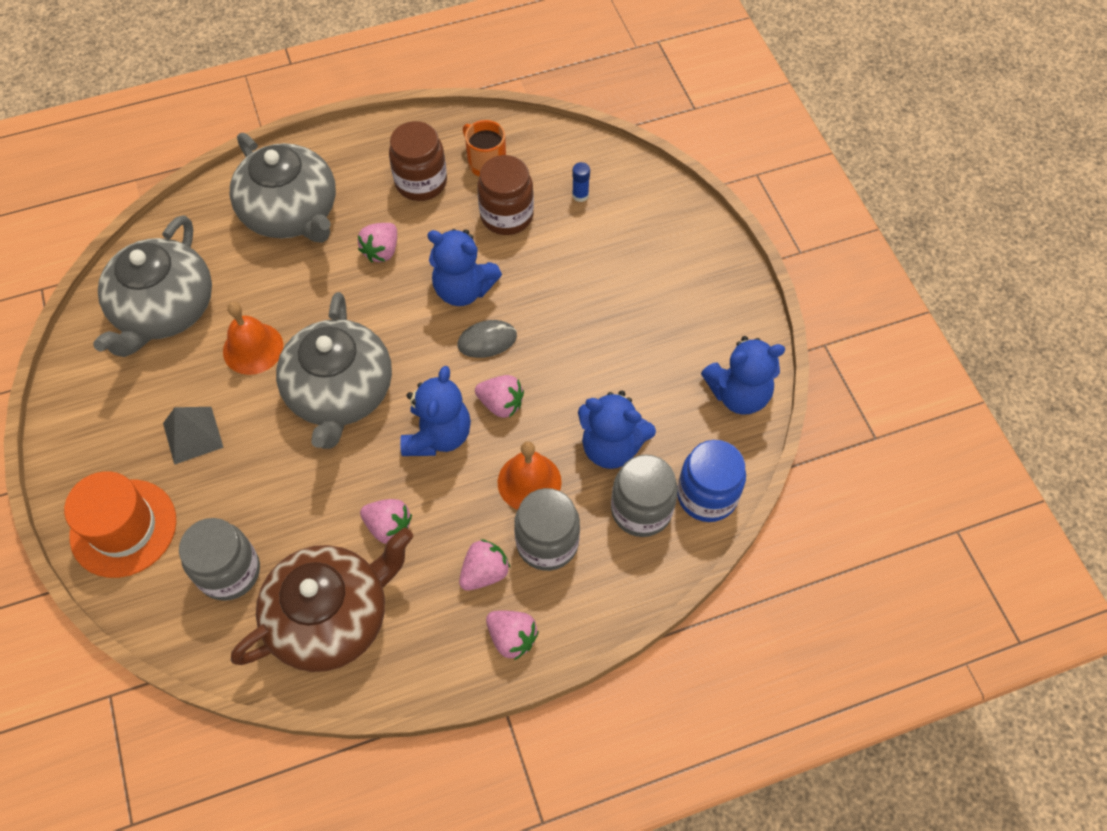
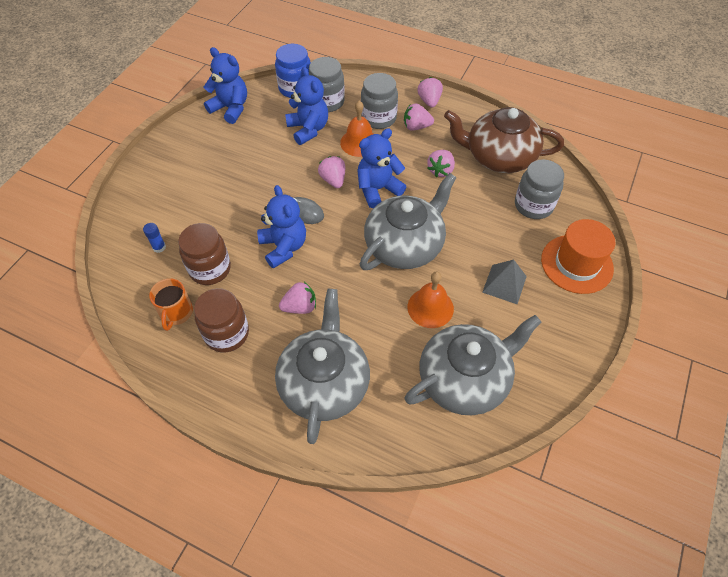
camera: 135 degrees left, 5 degrees down
pink strawberry [360,499,412,544] -> pink strawberry turned 135 degrees counterclockwise [427,150,455,177]

